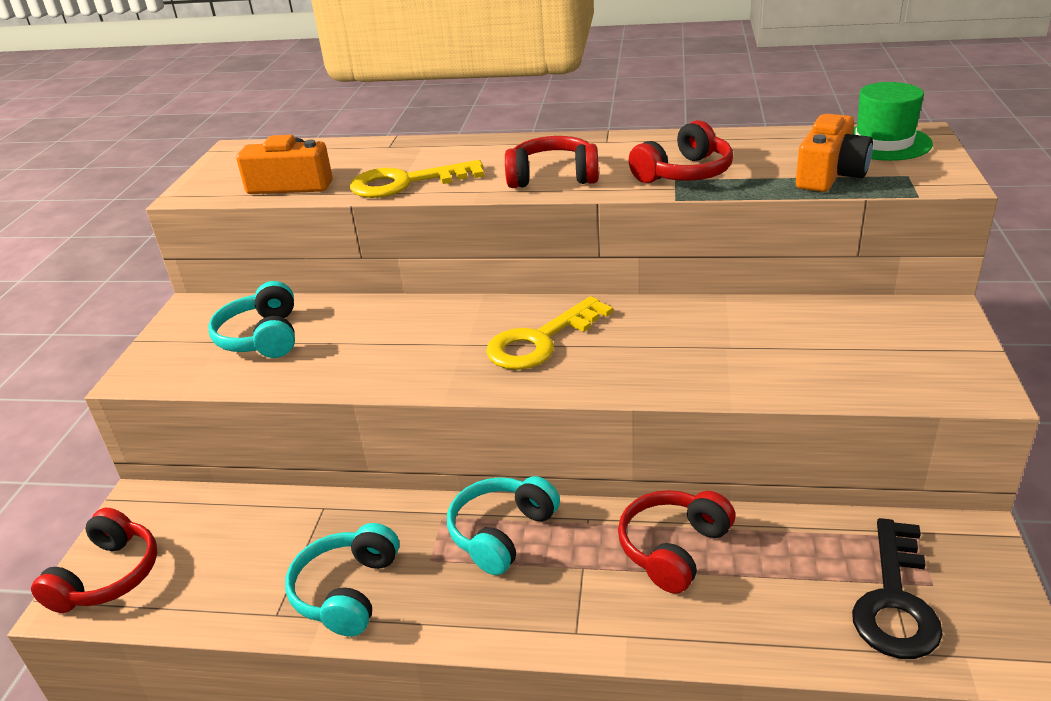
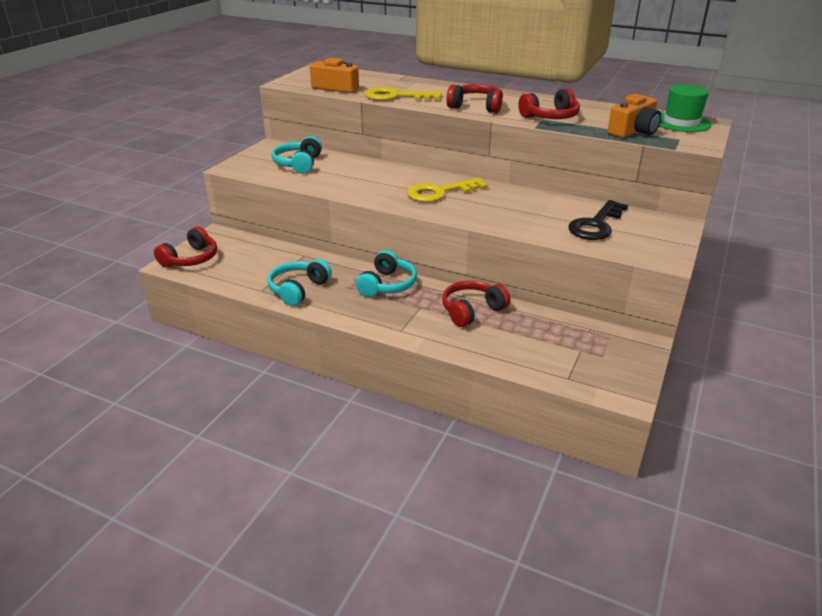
camera: 15 degrees right, 0 degrees up
turquoise headphones [447,476,560,575] -> turquoise headphones turned 150 degrees clockwise [356,250,417,297]
black key [852,518,943,659] -> black key moved to [568,200,628,240]

